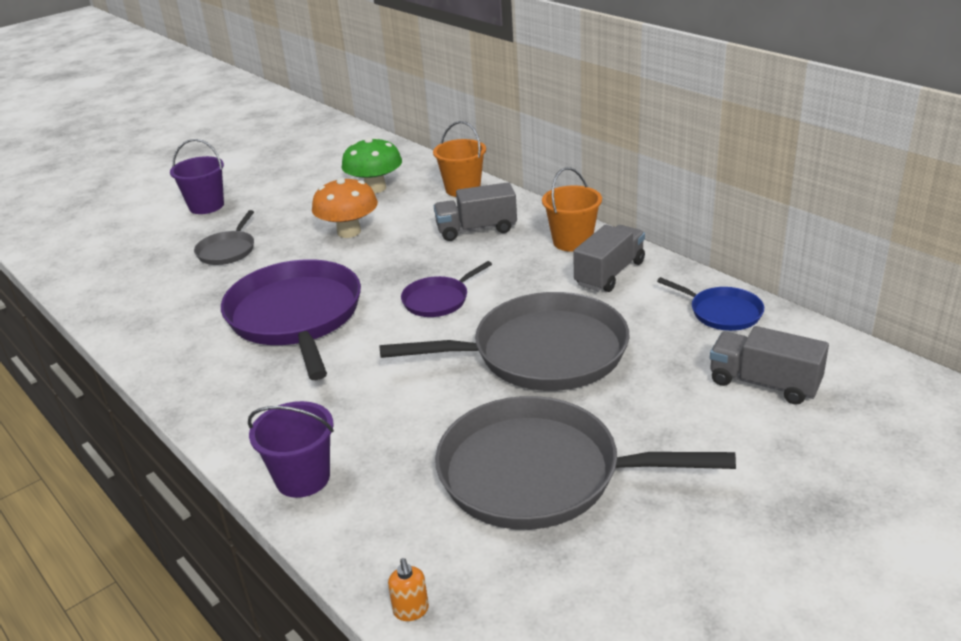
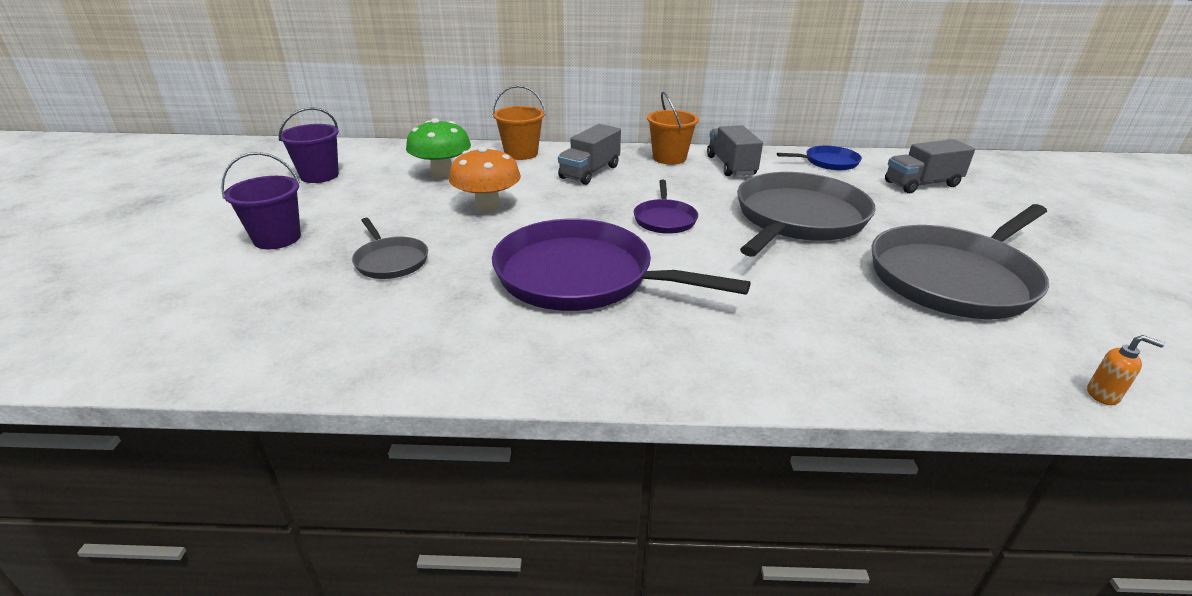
camera: 50 degrees left, 0 degrees up
purple bucket [248,401,334,498] -> purple bucket moved to [279,107,339,183]

